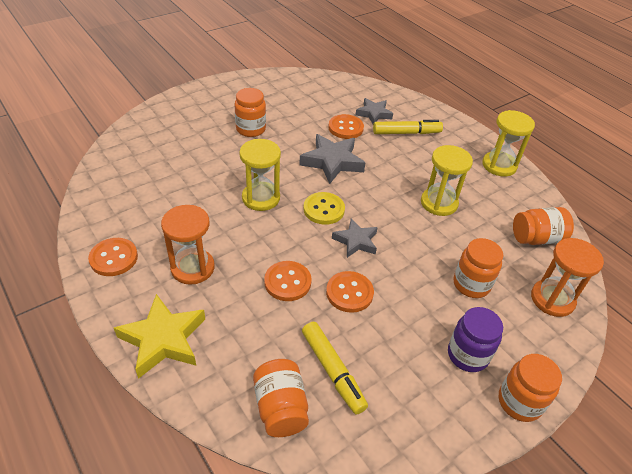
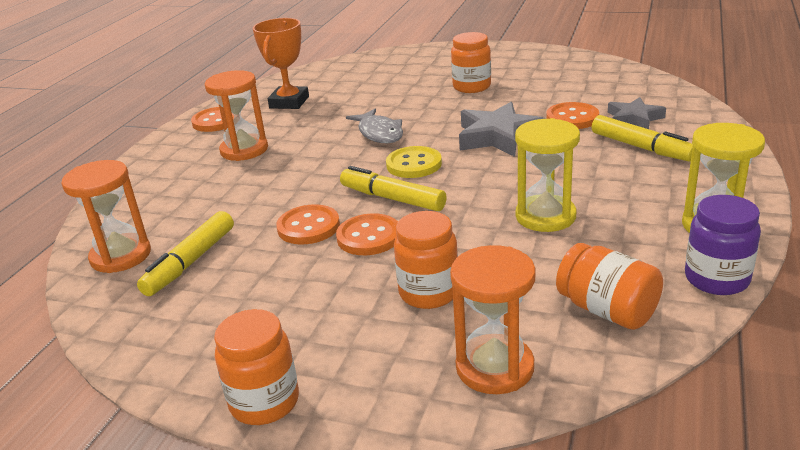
camera: 60 degrees right, 15 degrees down
yellow star [114,294,205,379] -> none
yellow hourglass [239,139,281,211] -> grey fish [346,109,403,143]
orange jar [253,359,309,437] -> orange hourglass [61,160,151,273]
orange button [264,261,312,301] -> orange button moved to [336,213,398,255]
grey star [332,218,378,258] -> yellow marker [340,166,447,211]
purple jar [448,307,503,372] -> purple jar moved to [685,195,761,295]
none -> orange trophy [253,18,309,109]

